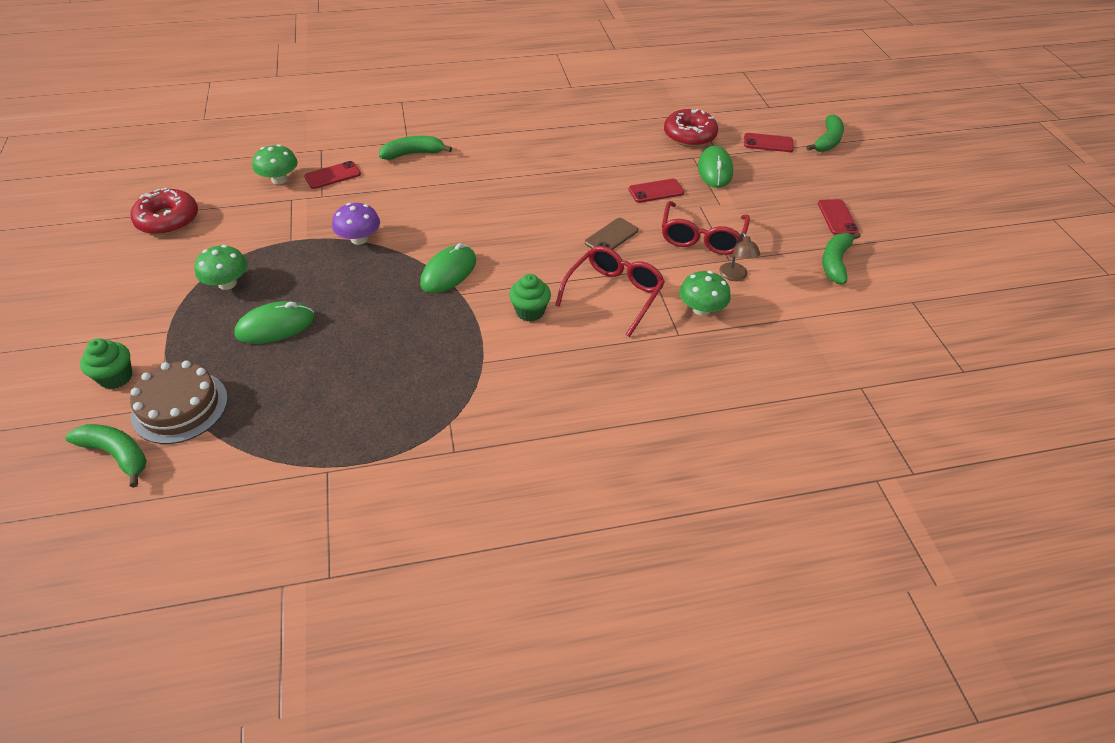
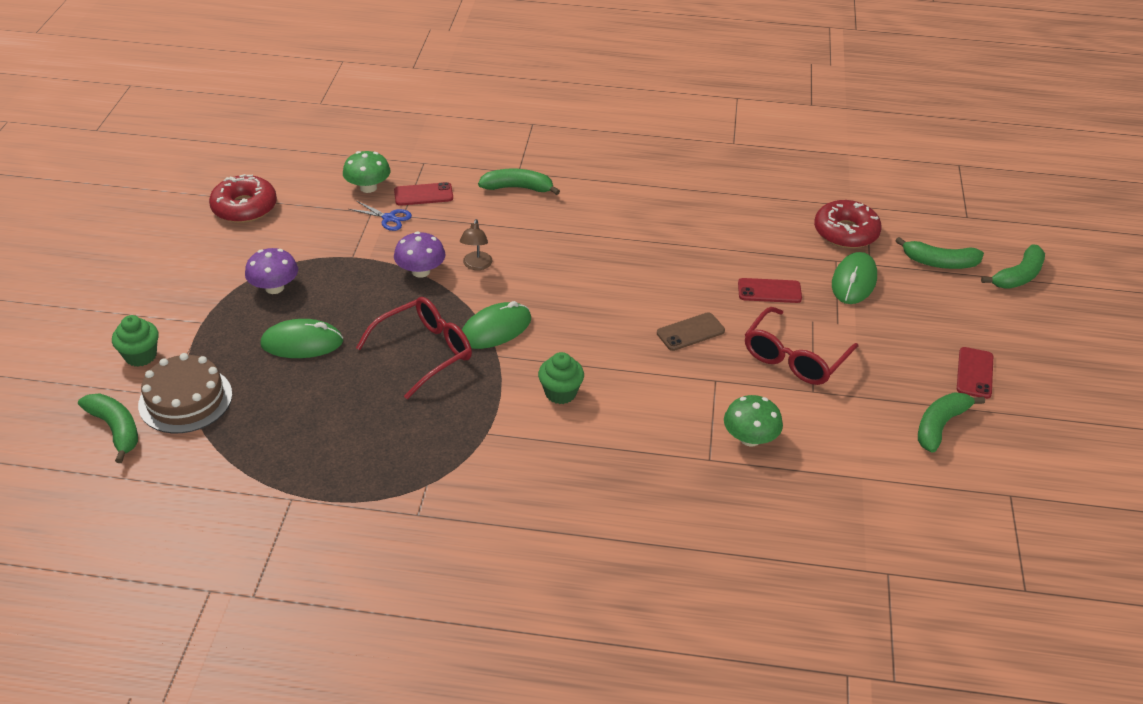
camera: 20 degrees right, 5 degrees down
green mushroom [195,245,248,290] -> purple mushroom [245,248,298,294]
red glasses [555,246,665,337] -> red glasses moved to [356,297,472,399]
brown lamp [719,232,760,281] -> brown lamp moved to [460,219,492,270]
red phone [744,133,794,152] -> green banana [895,237,984,269]
none -> blue scissors [349,201,412,231]

